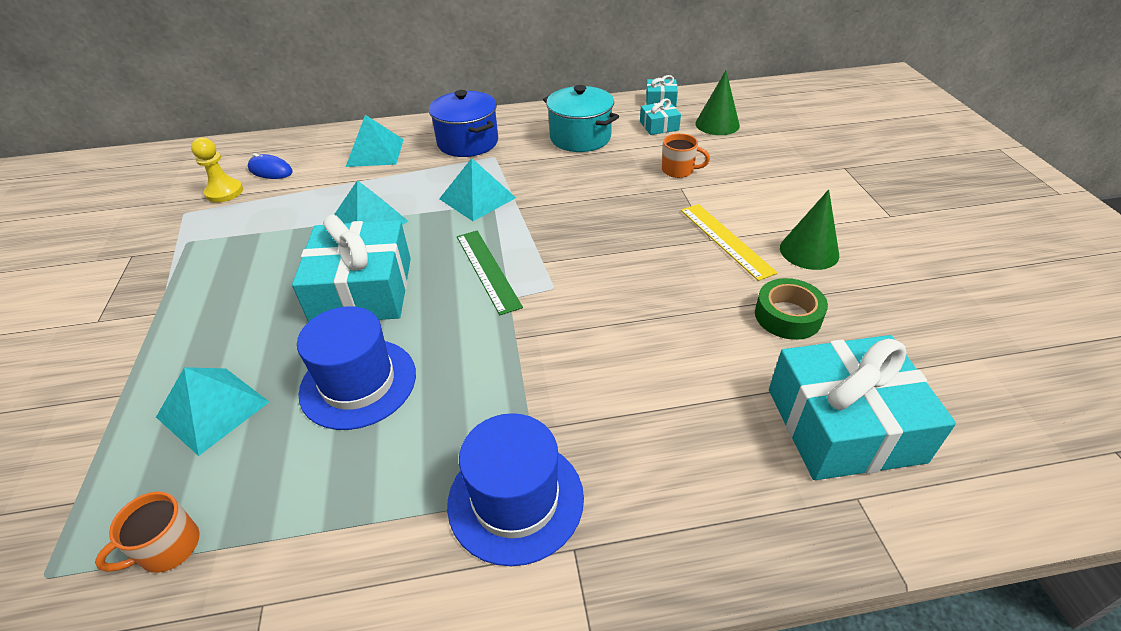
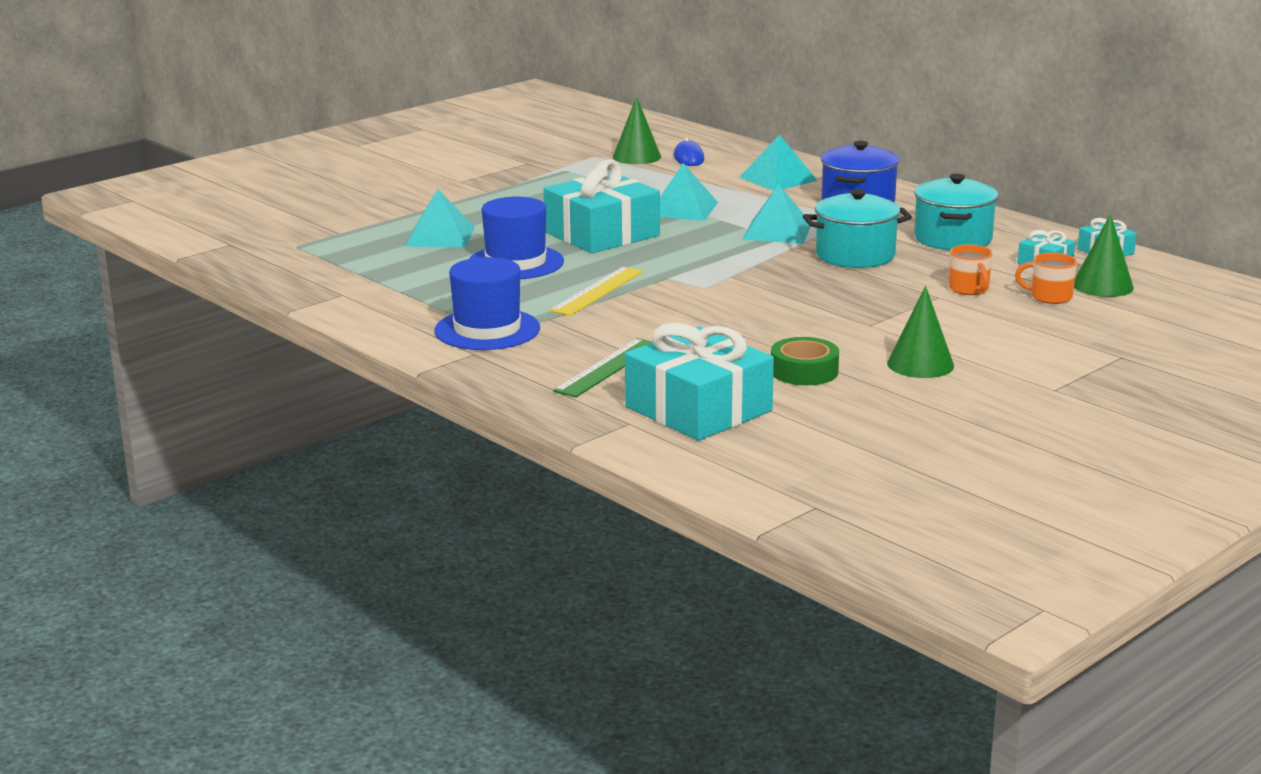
camera: 55 degrees right, 20 degrees down
orange mug [95,492,199,573] -> orange mug moved to [1015,252,1077,304]
yellow pawn [191,138,243,203] -> green cone [613,96,661,164]
green ruler [457,231,523,315] -> green ruler moved to [553,338,653,397]
yellow ruler [681,204,778,281] -> yellow ruler moved to [550,267,643,316]
none -> turquoise pot [803,189,912,268]

